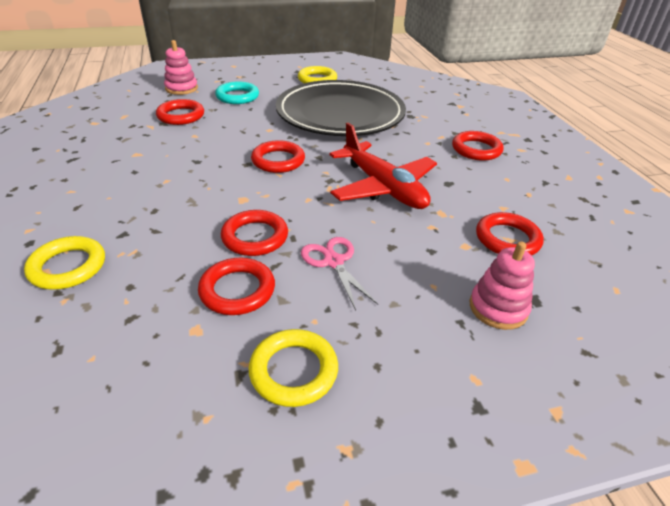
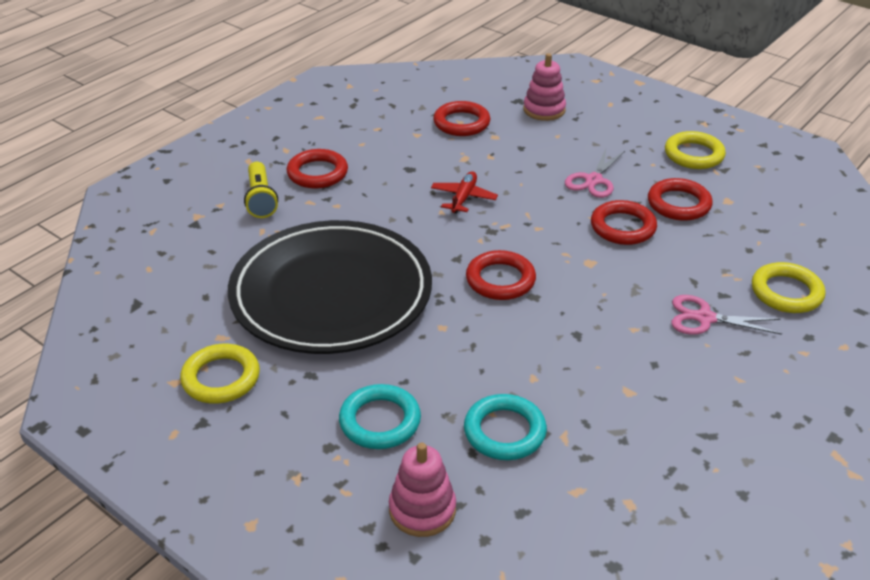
camera: 125 degrees left, 0 degrees up
red ring [156,99,204,125] -> turquoise ring [464,394,547,460]
red plane [329,123,437,209] -> red plane [431,171,498,214], size x0.50
none -> yellow flashlight [244,162,278,218]
none -> pink scissors [672,295,782,335]

